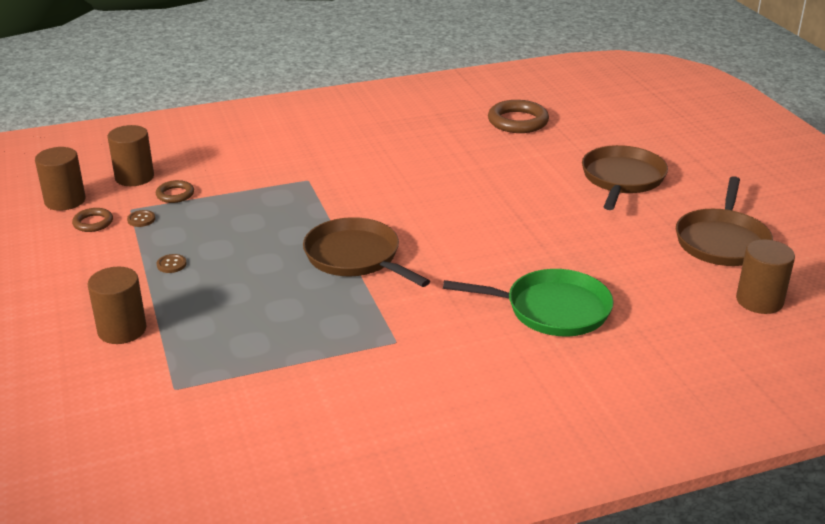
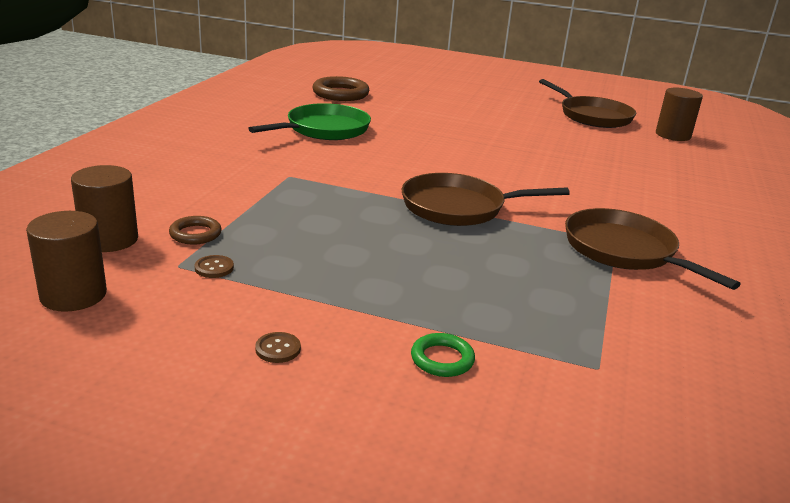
camera: 55 degrees left, 5 degrees down
brown ring [72,208,113,232] -> none
brown cylinder [87,267,147,344] -> green ring [411,333,475,377]
brown button [157,254,187,273] -> brown button moved to [255,332,301,363]
green pan [443,269,614,337] -> green pan moved to [248,103,371,140]
brown pan [582,145,668,210] -> brown pan moved to [565,208,741,290]

